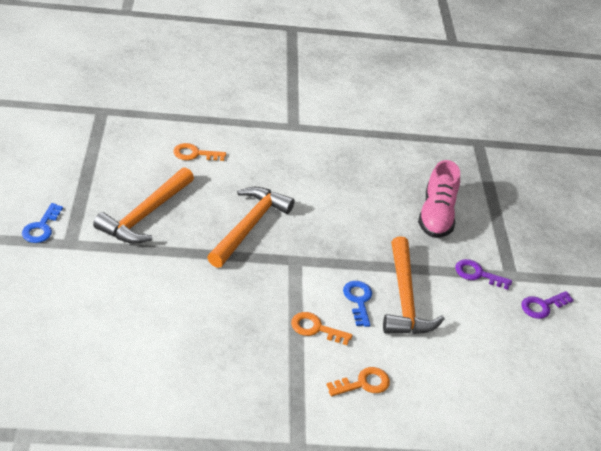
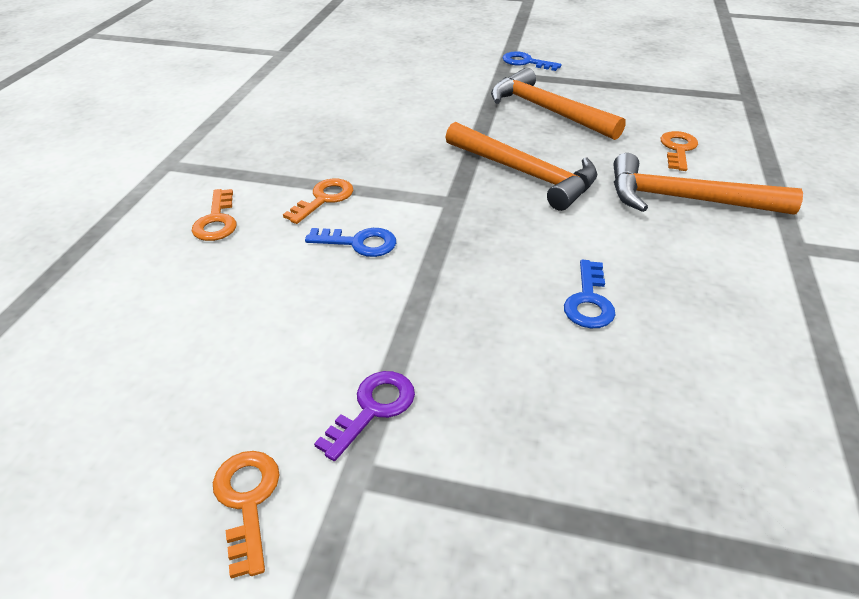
camera: 110 degrees right, 0 degrees up
orange hammer [383,236,445,334] -> orange hammer moved to [613,153,803,215]
pink shoe [418,160,460,238] -> none
purple key [521,291,574,319] -> orange key [213,451,280,579]
none -> blue key [564,260,615,328]

